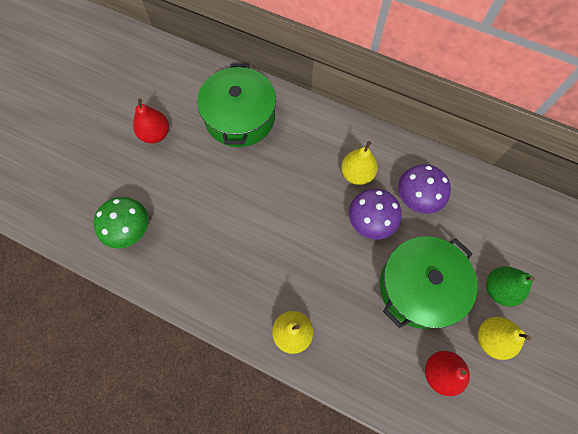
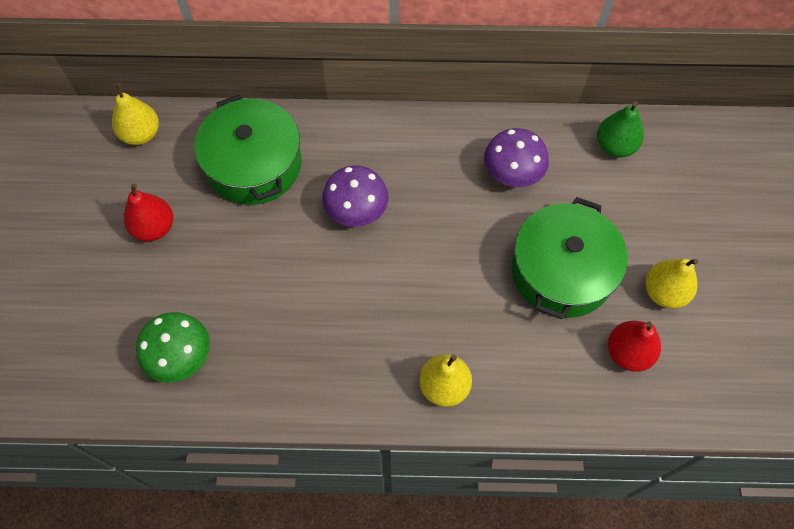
camera: 25 degrees left, 5 degrees down
yellow pear [341,141,378,185] -> yellow pear moved to [112,83,159,145]
purple mushroom [349,189,402,239] -> purple mushroom moved to [322,165,388,227]
green pear [486,266,535,307] -> green pear moved to [597,102,644,157]

